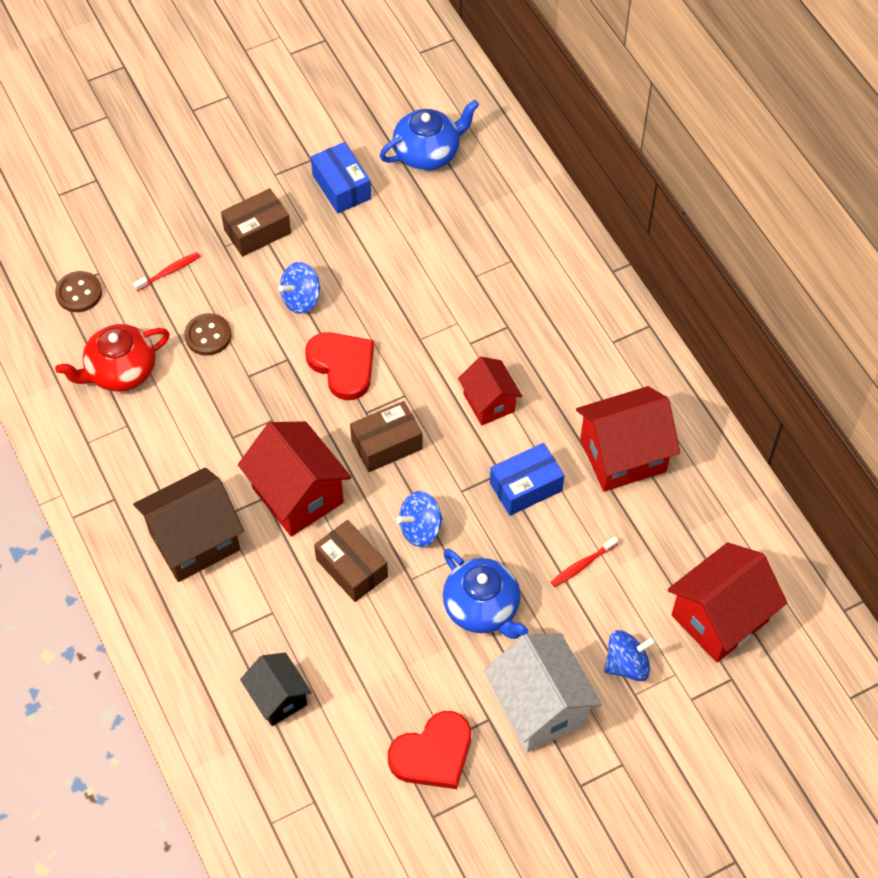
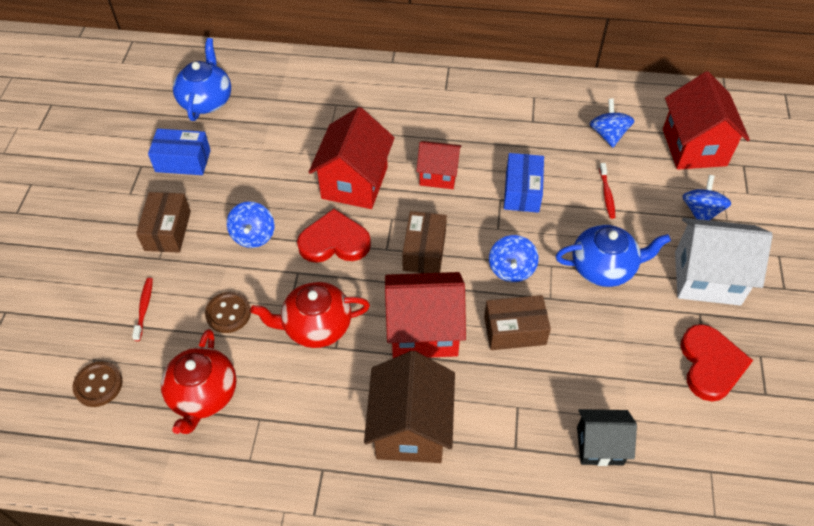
camera: 55 degrees left, 5 degrees down
red house [576,386,680,492] -> red house moved to [309,107,395,209]
none -> red teapot [250,282,370,348]
none -> blue spinning top [590,99,635,148]

